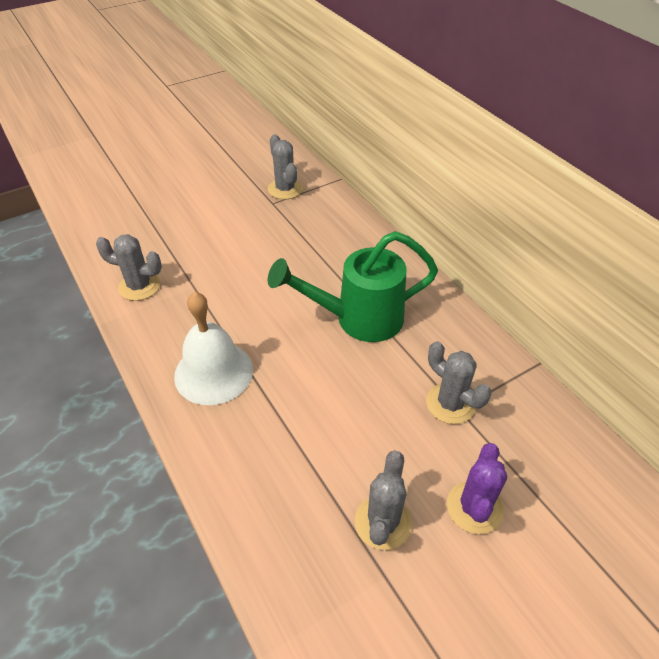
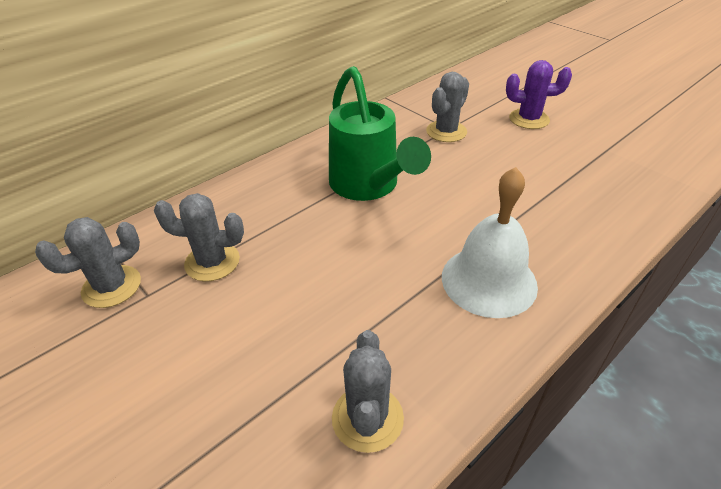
camera: 100 degrees left, 5 degrees down
grey cactus [354,451,412,550] -> grey cactus moved to [154,193,244,281]

